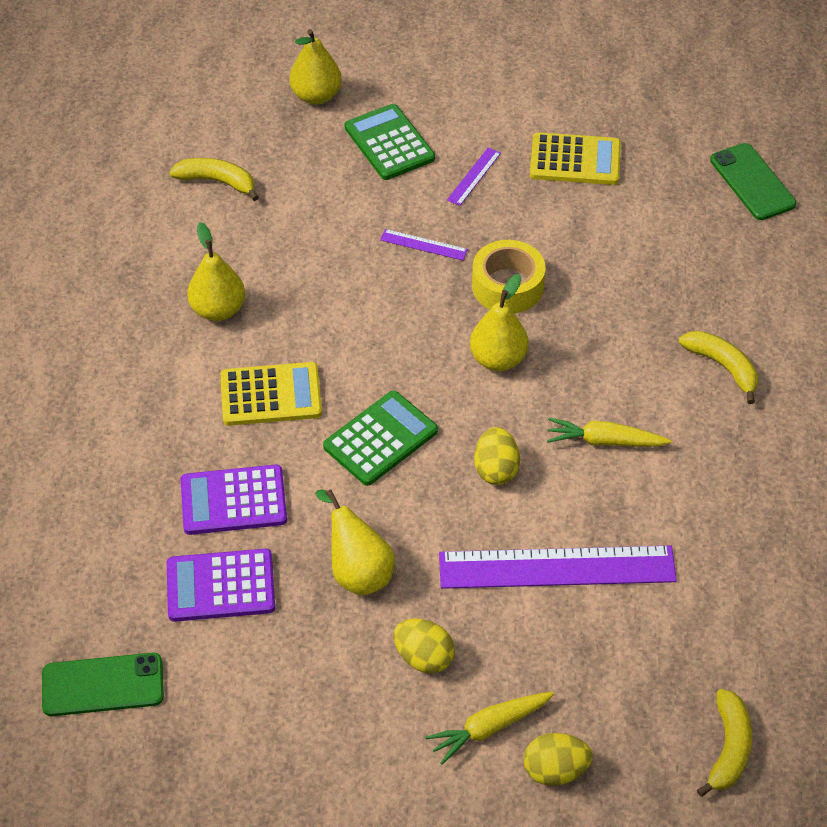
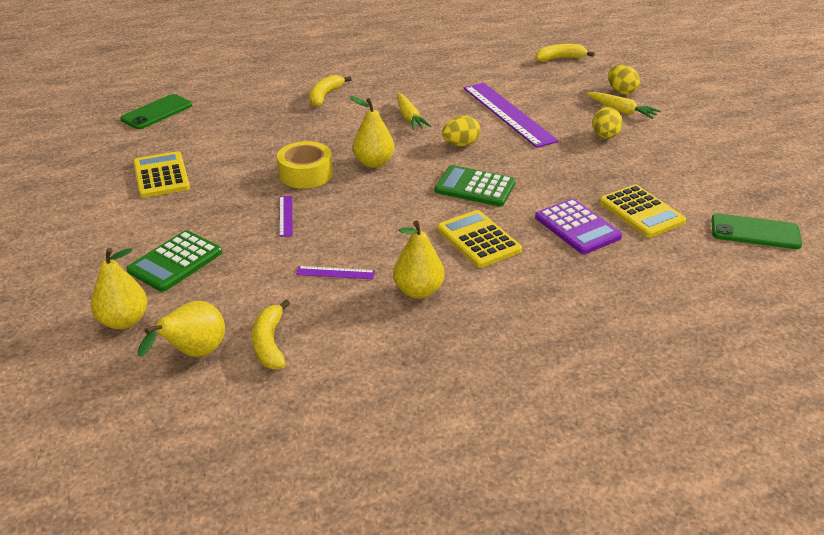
camera: 115 degrees left, 15 degrees down
green phone [42,653,164,716] -> green phone turned 45 degrees counterclockwise [711,213,802,249]
purple calculator [167,549,275,622] -> yellow calculator [599,185,686,238]
yellow pear [315,489,395,596] -> yellow pear moved to [137,301,225,357]
purple ruler [447,148,501,206] -> purple ruler moved to [296,266,375,279]

